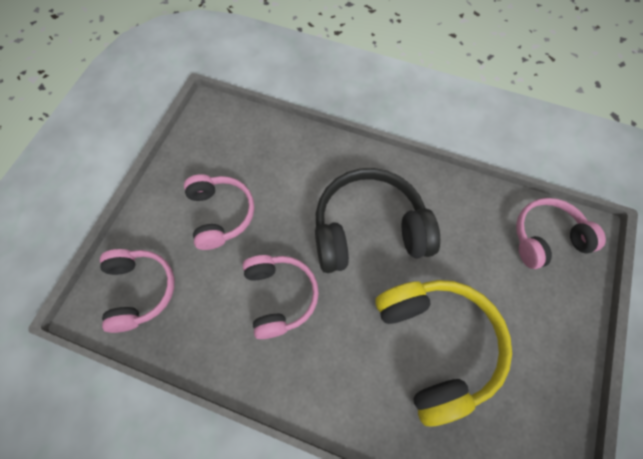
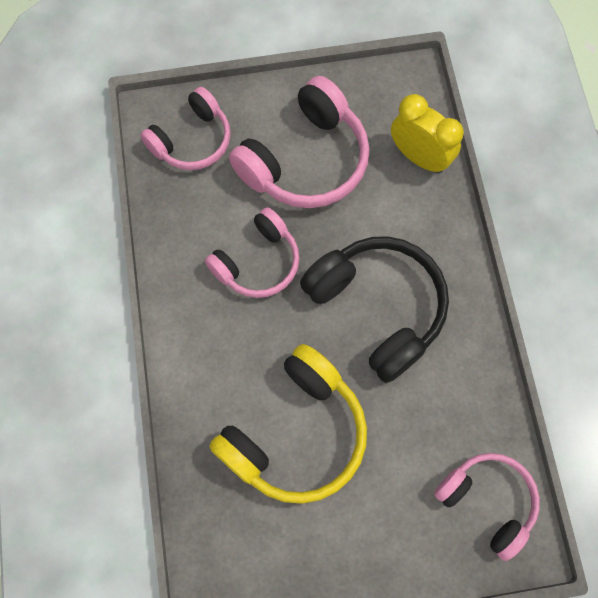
camera: 60 degrees right, 5 degrees up
pink headphones [184,174,254,250] -> pink headphones [229,76,370,208], size x1.54
none -> yellow clock [391,94,464,173]

